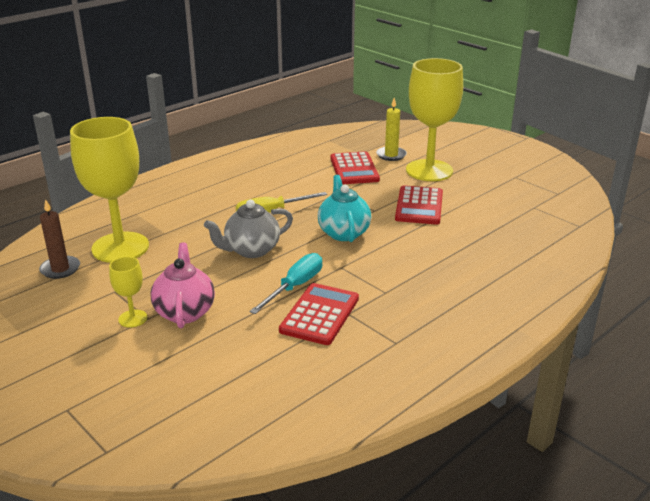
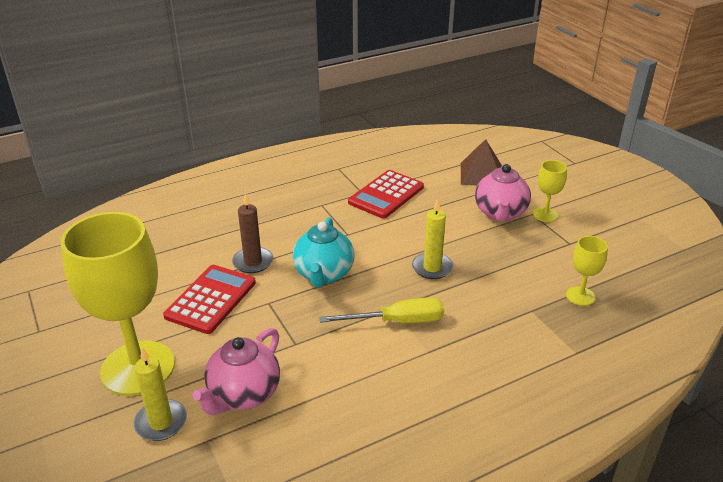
camera: 165 degrees left, 5 degrees up
brown candle [39,199,80,279] -> brown candle moved to [232,193,273,273]
yellow goblet [70,117,149,263] -> yellow goblet [566,236,608,306], size x0.44
grey teapot [204,200,293,258] -> yellow candle [412,198,453,279]
turquoise screwdriver [249,253,322,314] -> none
red calculator [330,151,380,184] -> pink teapot [193,328,280,415]
none -> brown pyramid [461,139,502,185]

